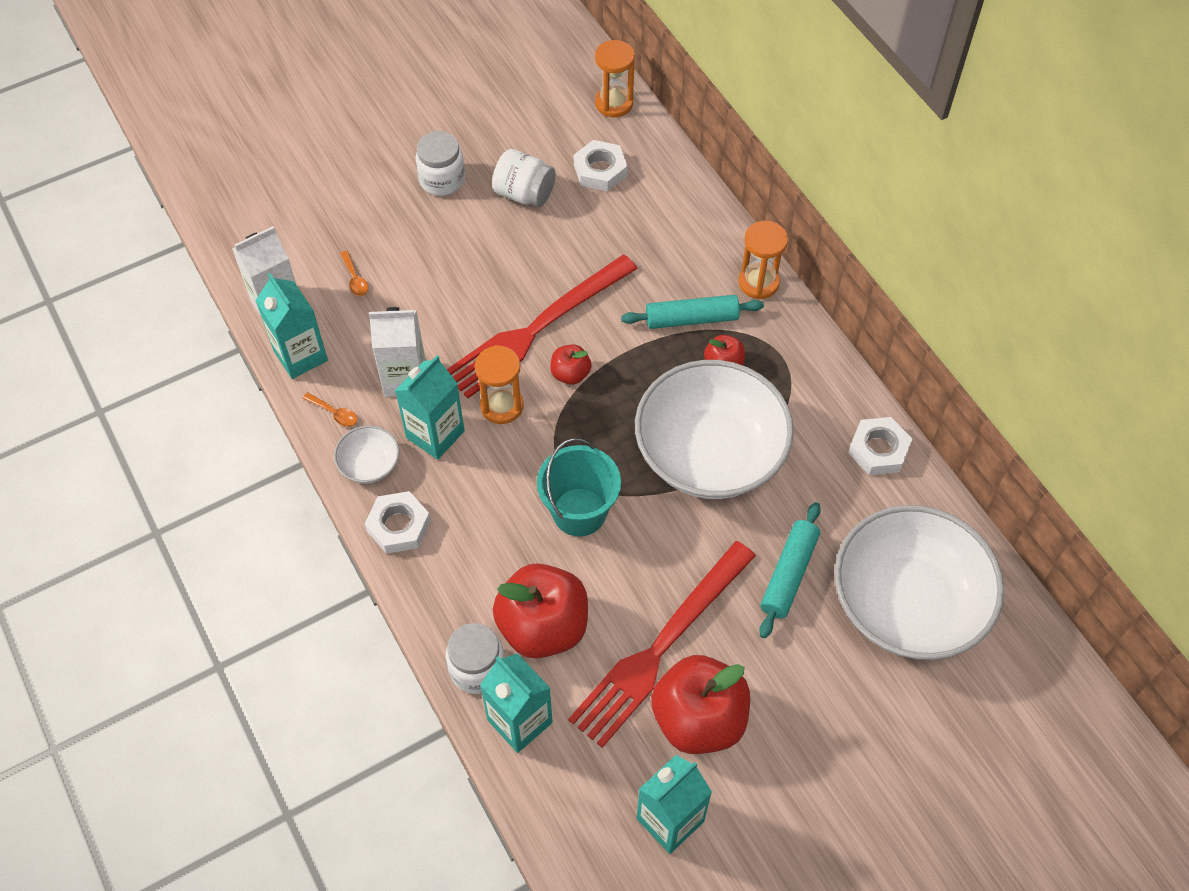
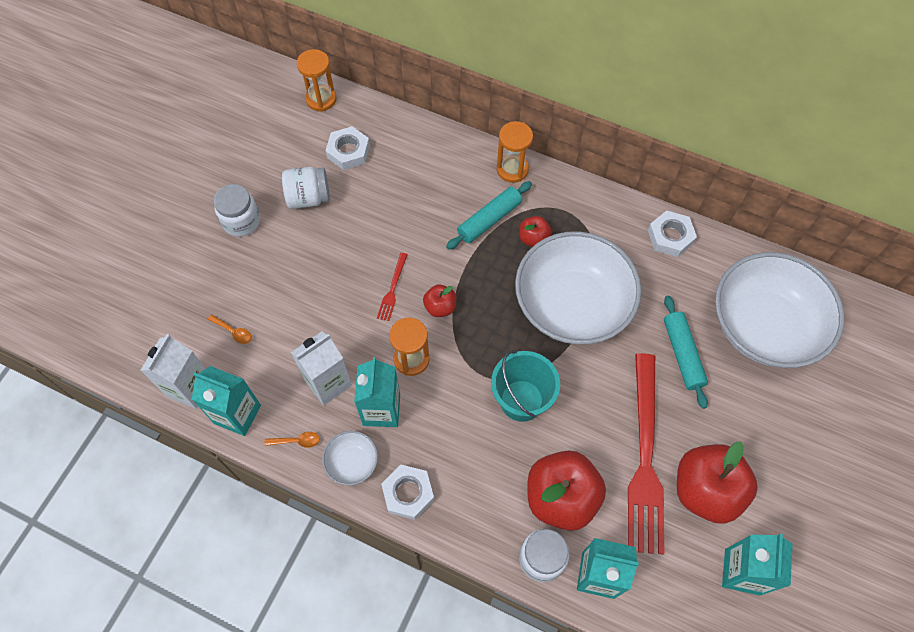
camera: 35 degrees left, 5 degrees up
red fork [447,255,638,398] -> red fork [377,253,408,321], size x0.41

